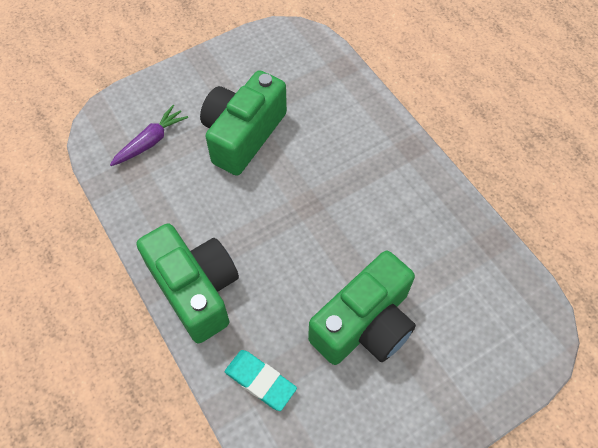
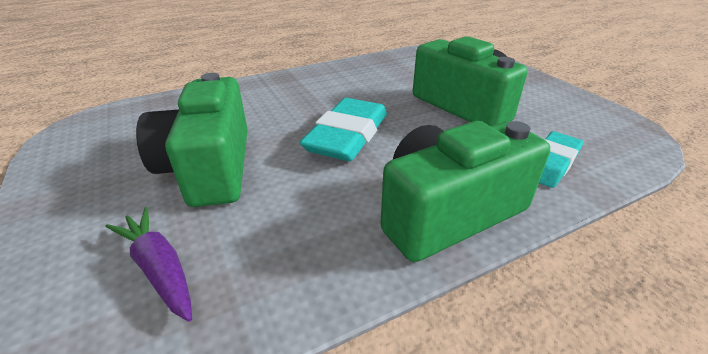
camera: 85 degrees left, 25 degrees down
green camera [200,70,287,176] -> green camera turned 45 degrees clockwise [136,73,248,207]
none -> turquoise eraser [300,98,387,161]

